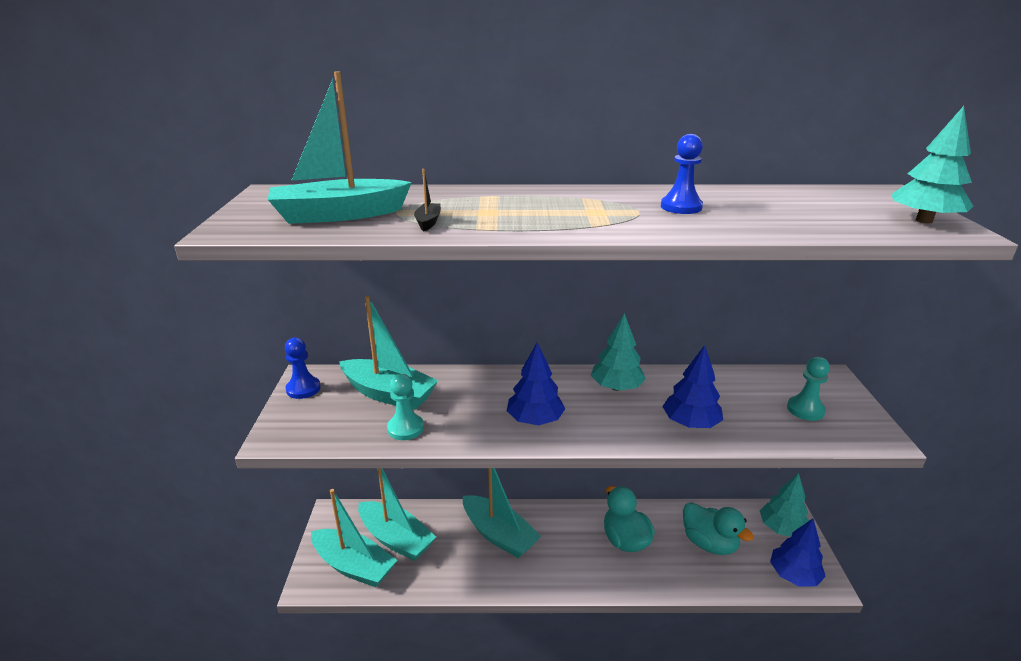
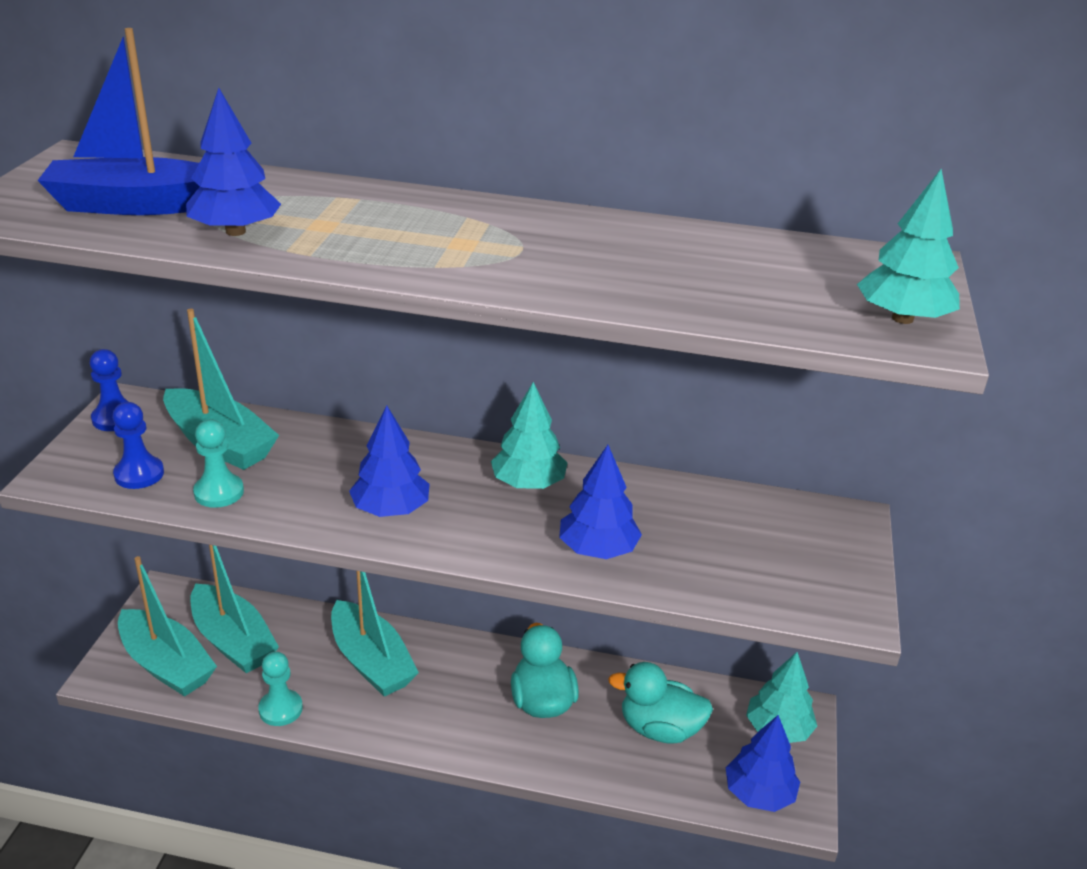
camera: 10 degrees right, 5 degrees up
turquoise boat [268,71,412,224] -> blue boat [37,28,200,215]
black boat [414,169,441,231] -> blue tree [186,88,281,236]
blue pawn [661,134,703,214] -> blue pawn moved to [112,402,164,489]
turquoise duck [683,502,754,555] -> turquoise duck turned 135 degrees clockwise [608,662,713,744]
turquoise pawn [787,357,830,421] -> turquoise pawn moved to [258,651,303,726]

